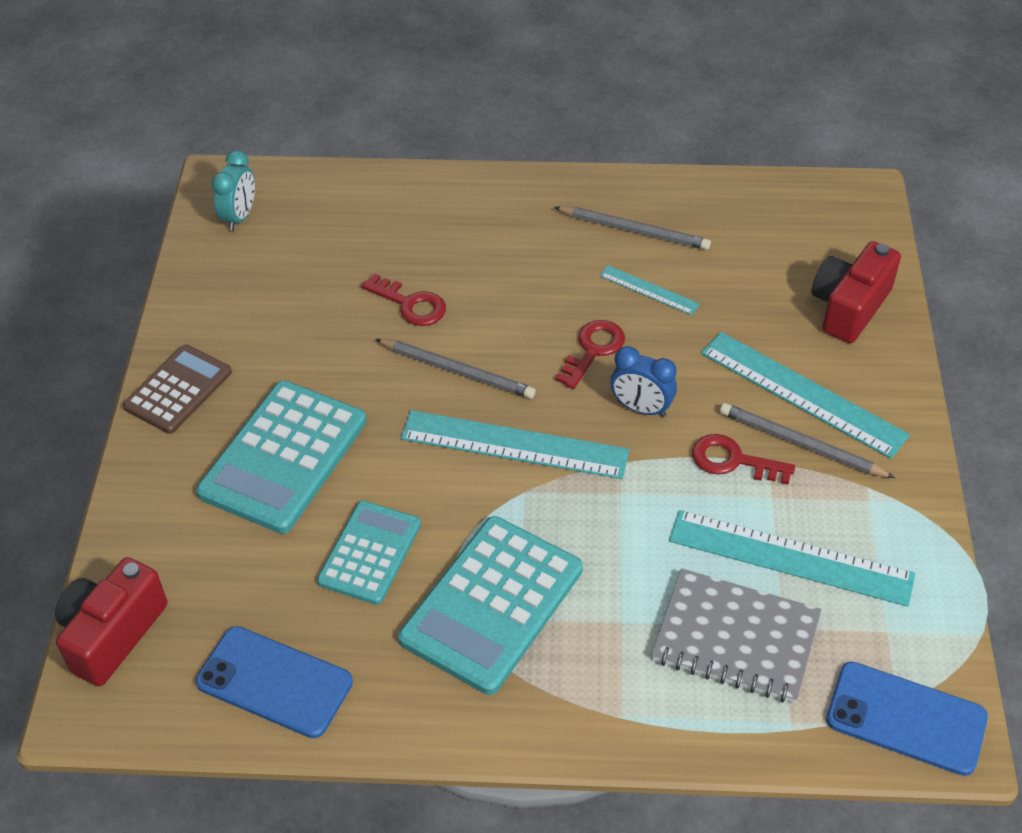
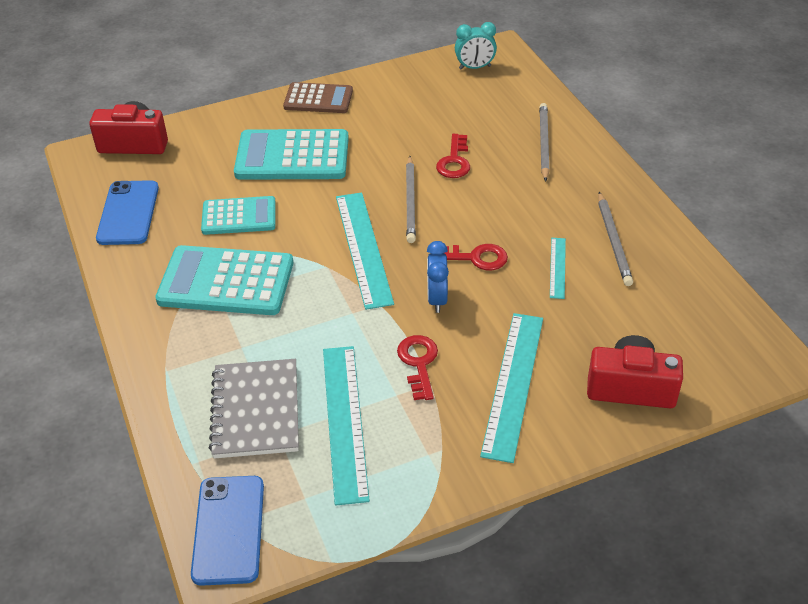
camera: 65 degrees right, 5 degrees down
grey pencil [720,403,895,478] -> grey pencil moved to [539,103,550,182]

